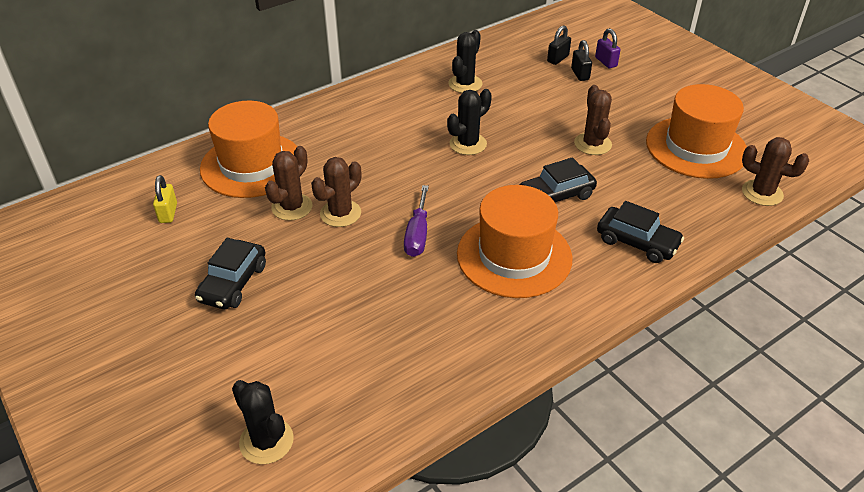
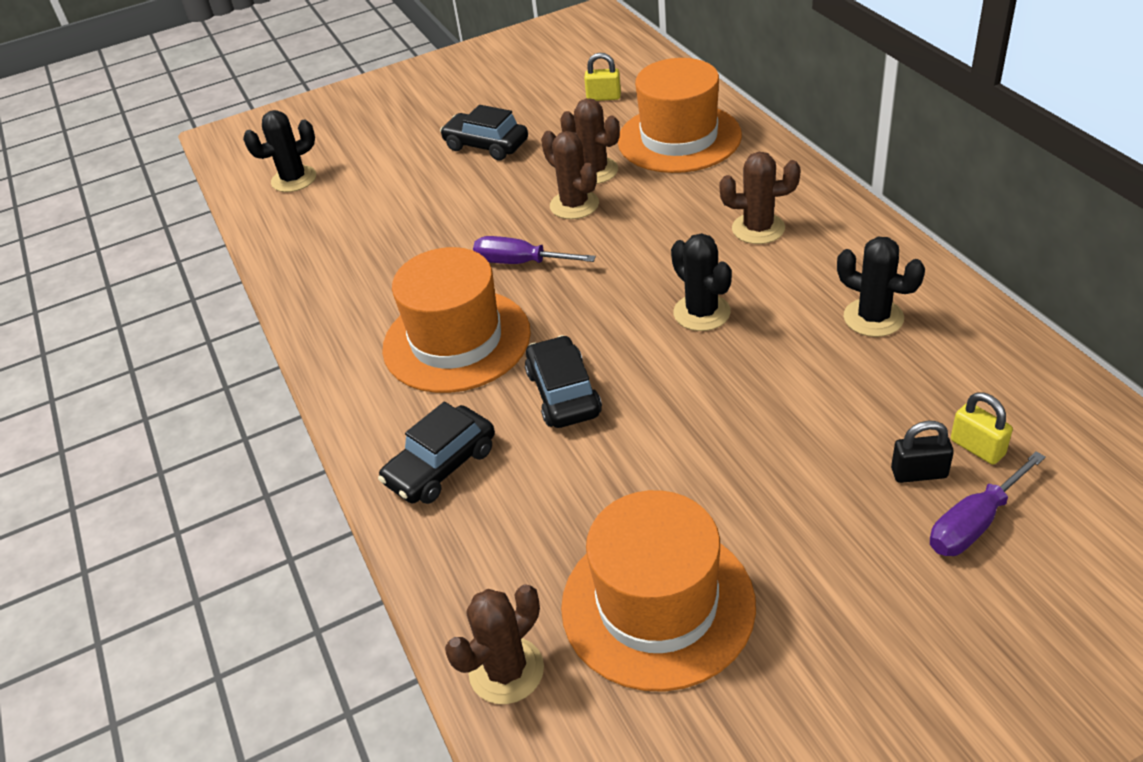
camera: 105 degrees right, 0 degrees up
black padlock [547,25,571,65] -> yellow padlock [951,392,1013,465]
brown cactus [574,85,612,155] -> brown cactus moved to [719,152,801,244]
purple padlock [595,28,620,68] -> purple screwdriver [930,451,1046,556]

